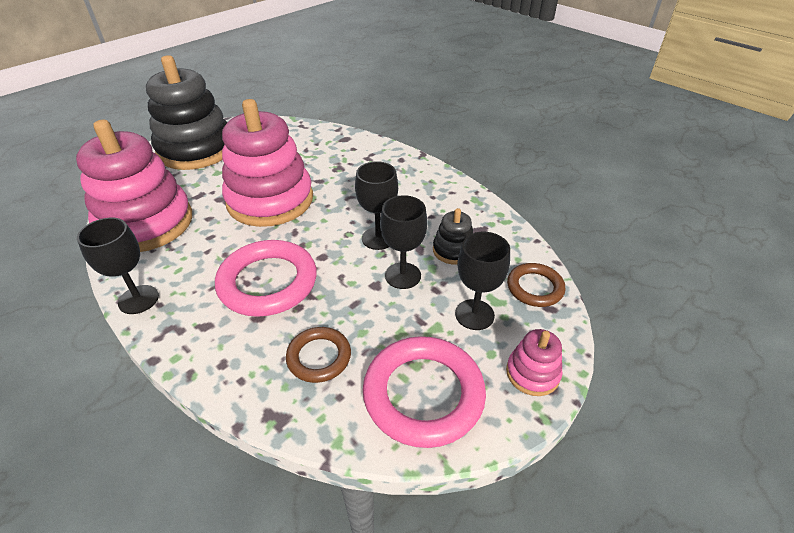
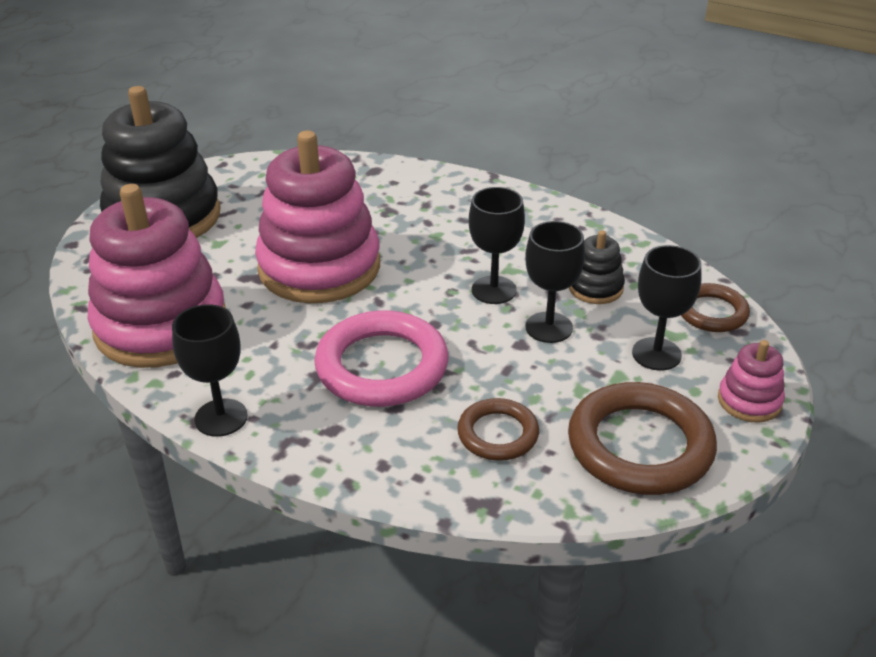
camera: 15 degrees left, 5 degrees down
pink ring [363,336,486,448] -> brown ring [568,382,717,495]

